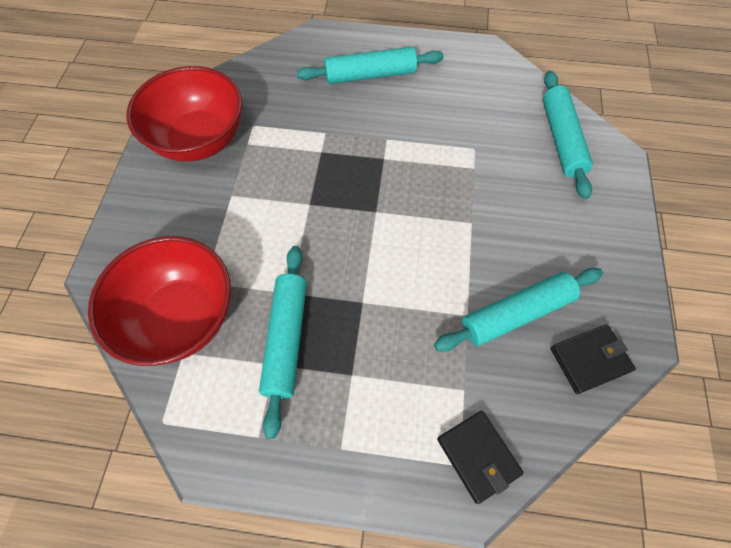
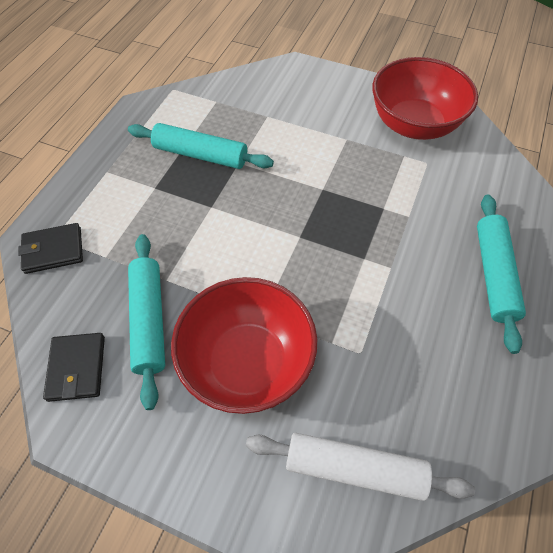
camera: 105 degrees right, 5 degrees down
red bowl [88,236,231,366] -> red bowl moved to [171,277,317,414]
turquoise rolling pin [543,71,593,199] -> white rolling pin [246,433,475,501]

